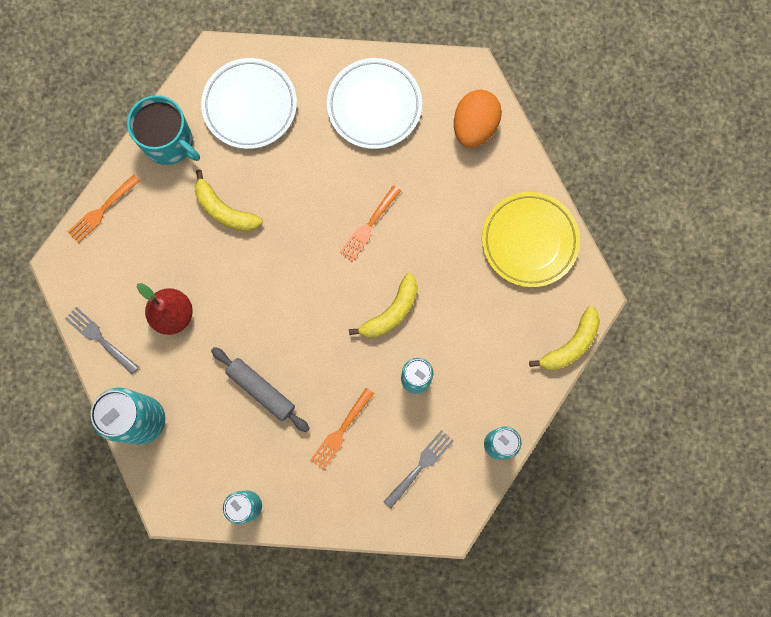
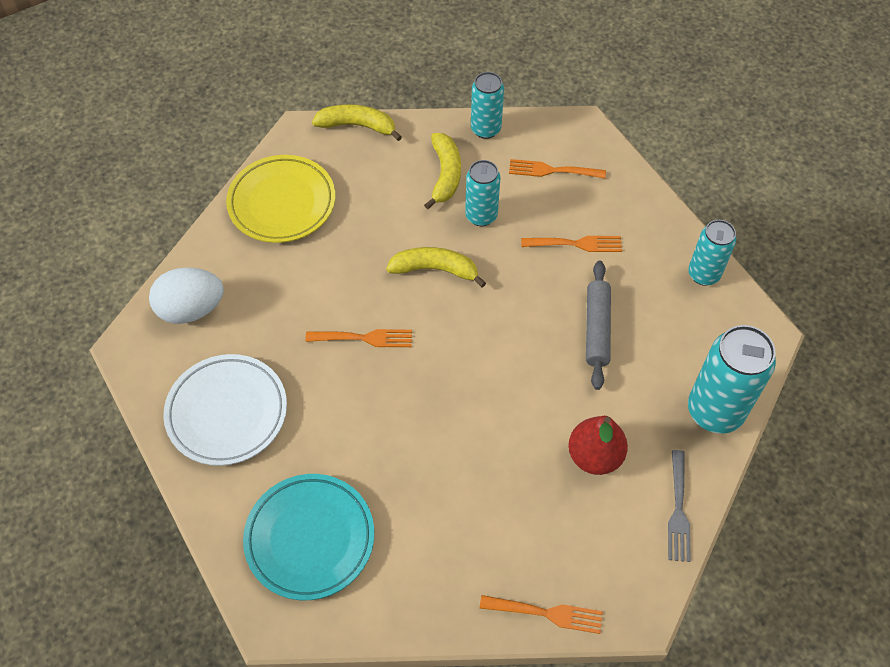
camera: 125 degrees left, 20 degrees down
turquoise mug [127,95,200,165] -> none
yellow banana [195,170,263,231] -> yellow banana moved to [424,133,461,209]
white plate [201,58,297,149] -> turquoise plate [243,474,374,600]
grey fork [383,430,454,508] -> orange fork [509,159,606,179]
orange egg [454,90,502,148] -> white egg [149,268,224,324]

